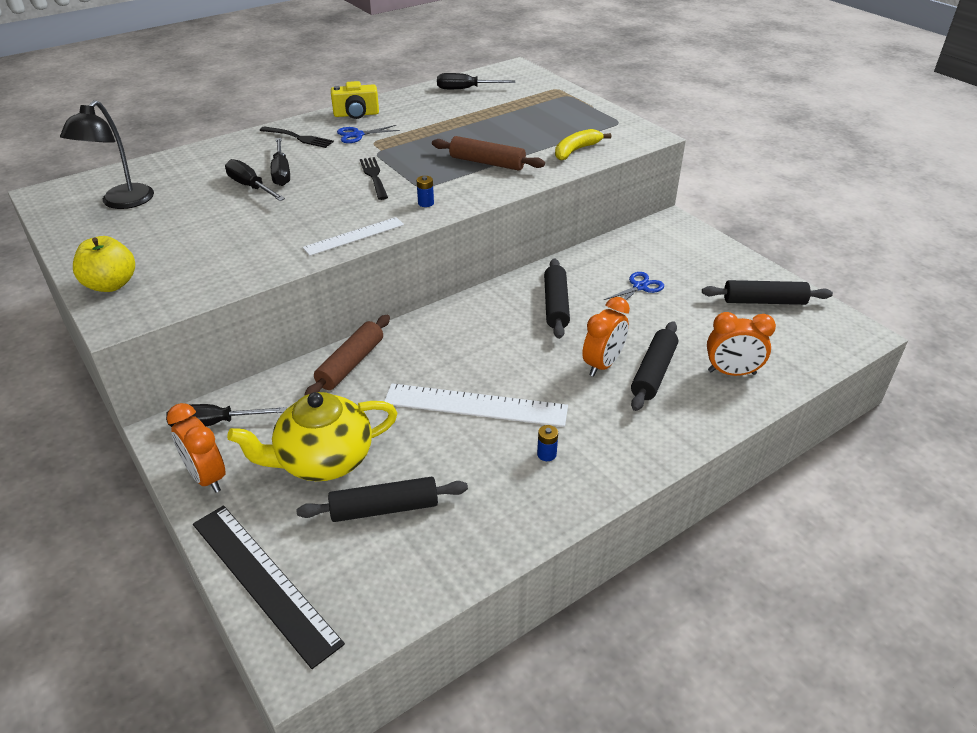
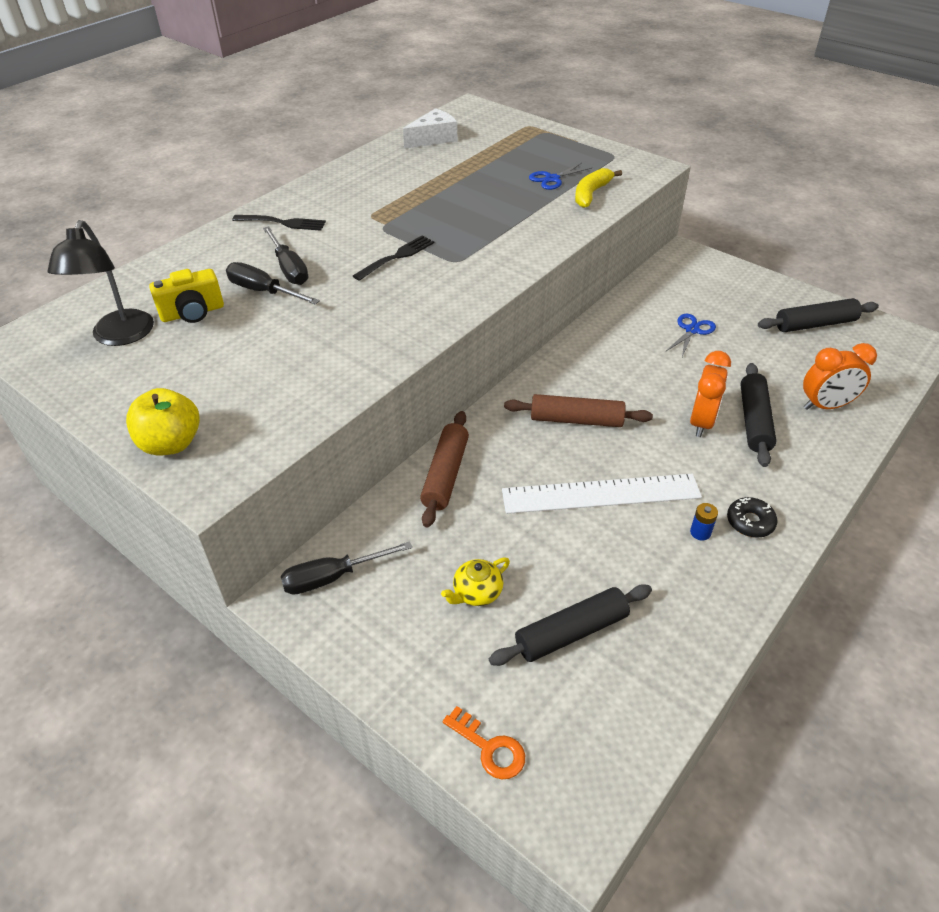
camera: 15 degrees left, 5 degrees up
orange clock [167,403,226,493] -> none
black ruler [193,505,345,669] -> orange key [443,706,525,779]
yellow teapot [227,392,398,481] -> yellow teapot [441,557,510,606], size x0.46
white ruler [303,217,404,256] -> none
yellow camera [331,81,379,119] -> yellow camera moved to [149,269,224,323]
blue scissors [337,125,400,143] -> blue scissors moved to [529,163,592,190]
black fork [360,157,388,200] -> black fork turned 75 degrees clockwise [353,235,435,281]
blue battery [417,176,434,207] -> none
brown rolling pin [432,136,545,171] -> brown rolling pin moved to [504,394,653,427]
black screwdriver [437,73,515,89] -> white cheese [403,108,457,149]
black rolling pin [544,258,570,339] -> none
none -> black donut [727,497,778,538]

